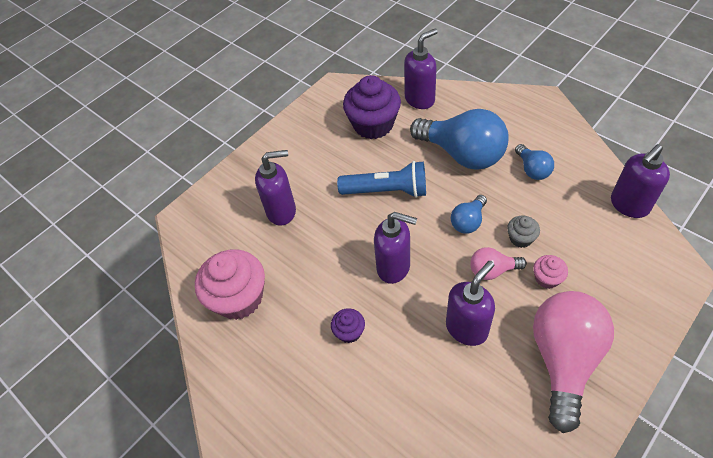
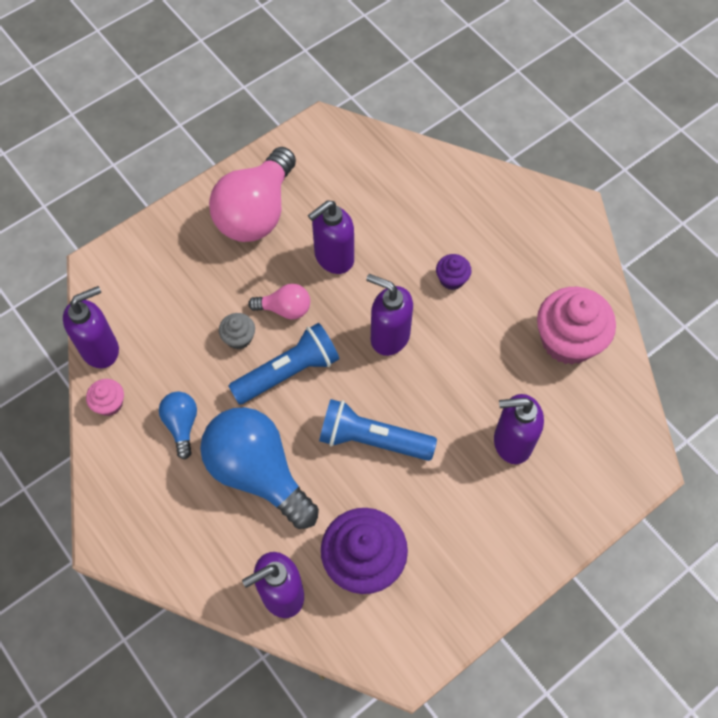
camera: 175 degrees left, 10 degrees up
blue light bulb [451,195,487,234] -> blue flashlight [228,323,339,405]
pink cupcake [533,255,568,289] -> pink cupcake moved to [86,379,124,416]

